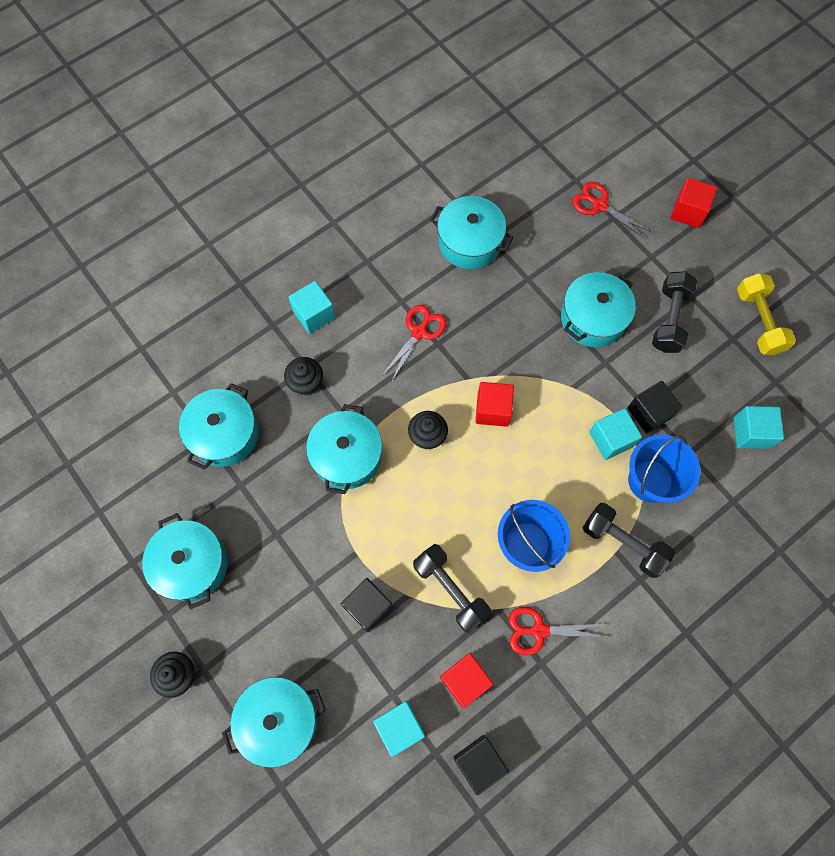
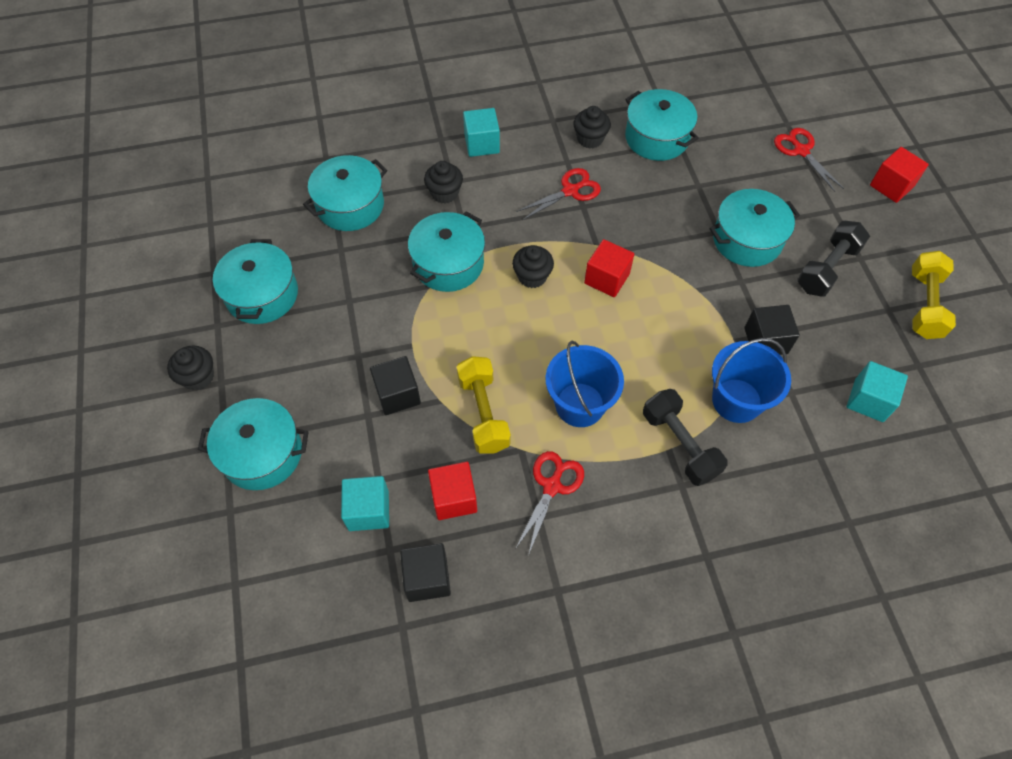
camera: 25 degrees right, 10 degrees down
black dumbbell [413,544,491,633] -> yellow dumbbell [457,356,511,454]
red scissors [509,607,607,656] -> red scissors turned 90 degrees clockwise [515,451,584,556]
turquoise cube [589,408,642,460] -> none
none -> black cupcake [573,106,611,148]

